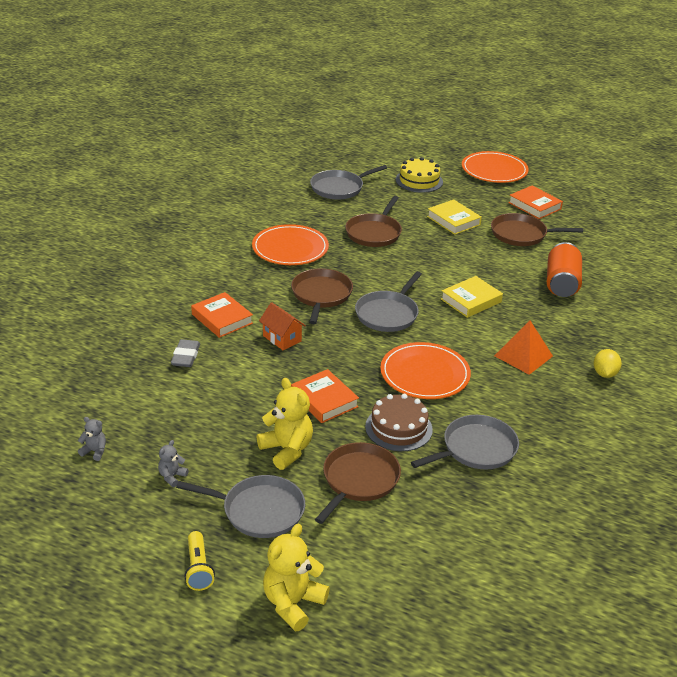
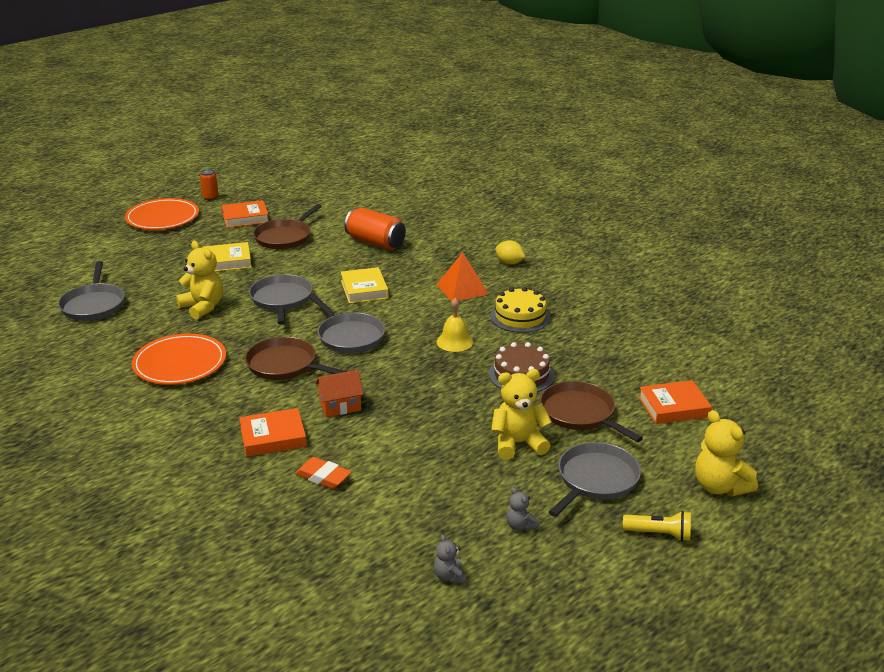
camera: 65 degrees left, 5 degrees down
grey teddy bear [78,417,106,461] -> grey teddy bear turned 60 degrees counterclockwise [434,535,466,583]
grey eraser [171,339,200,367] -> orange eraser [295,457,351,489]
orange book [291,369,359,423] -> orange book moved to [639,380,712,424]
brown pan [345,196,402,247] -> yellow teddy bear [176,241,223,320]
orange plate [380,342,471,399] -> yellow bell [437,298,473,352]
yellow cake [396,157,443,193] -> yellow cake moved to [490,287,550,333]
grey pan [411,415,519,470] -> grey pan moved to [249,274,313,325]
none -> orange can [200,169,219,200]

